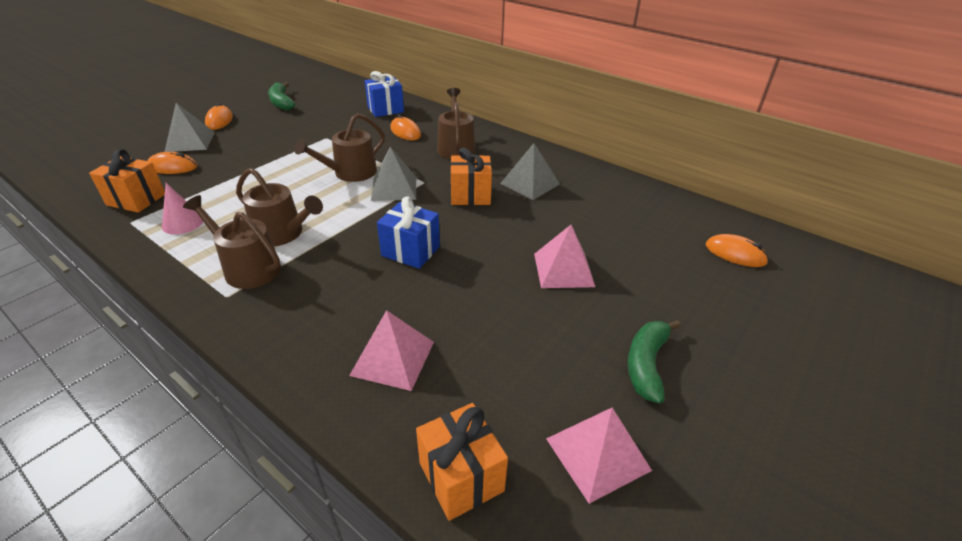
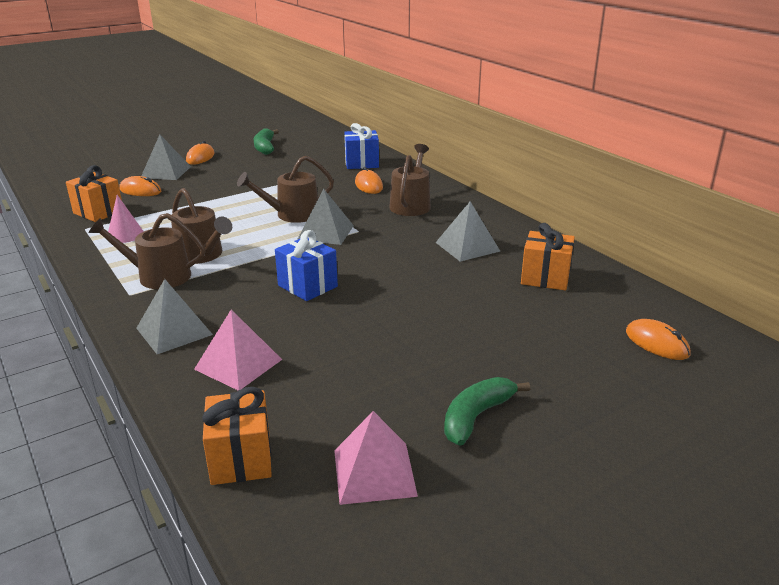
camera: 20 degrees right, 10 degrees down
brown watering can [183,195,281,289] -> brown watering can turned 45 degrees counterclockwise [88,213,205,289]
orange gift [450,147,492,205] -> orange gift moved to [521,223,575,290]
pink pyramid [534,225,595,288] -> none
none -> grey pyramid [136,279,213,354]

